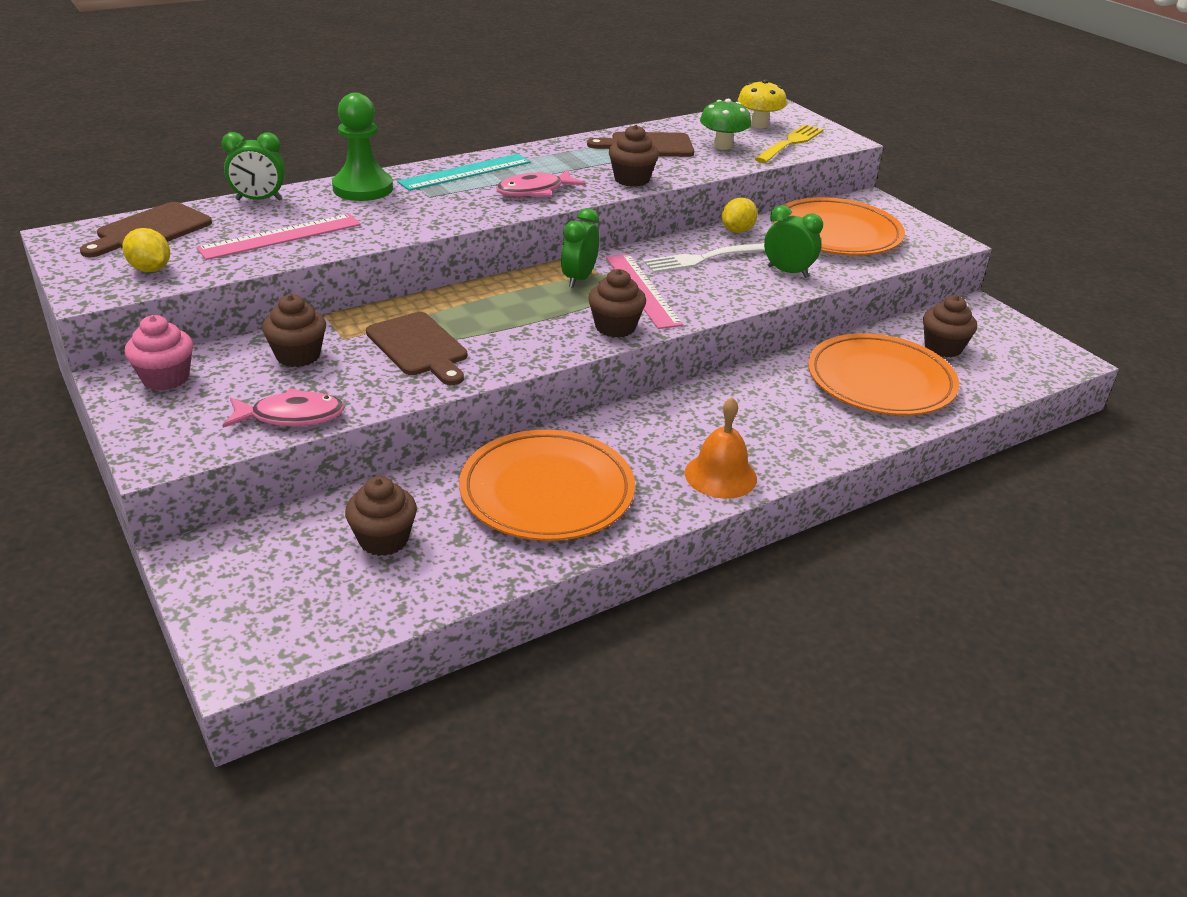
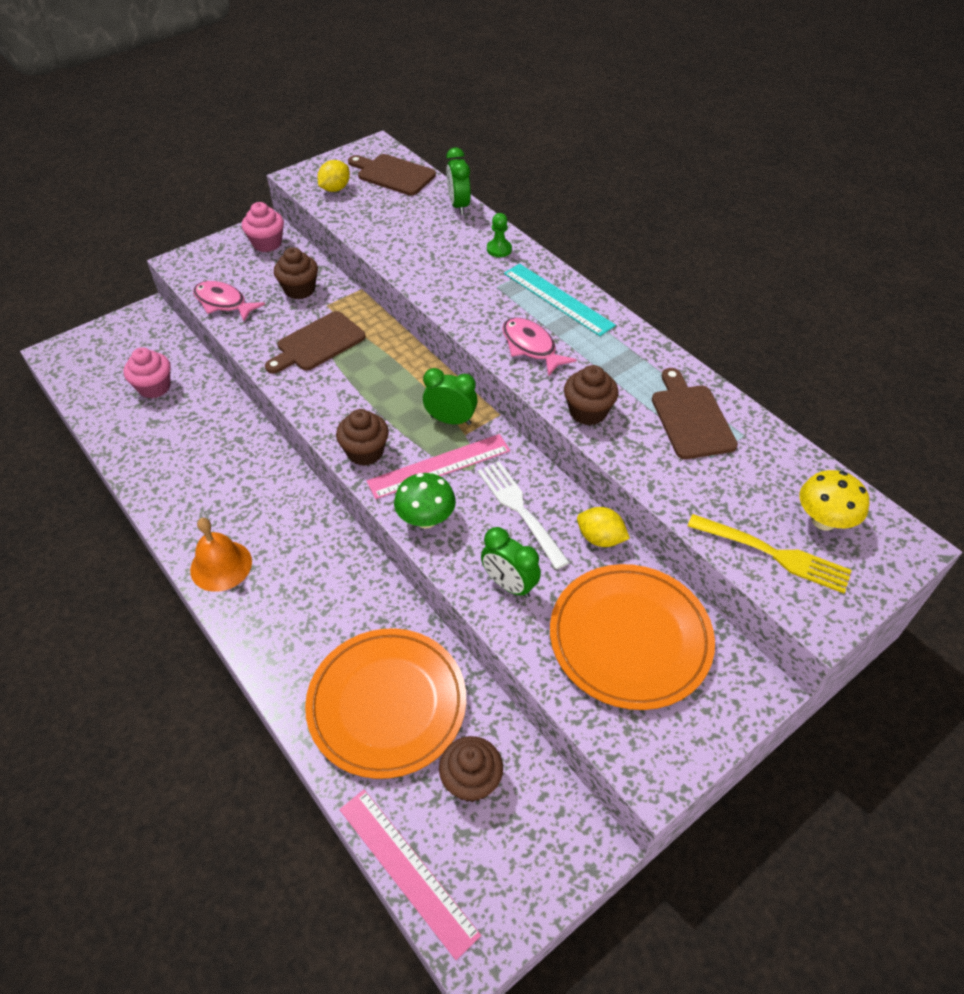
camera: 85 degrees right, 15 degrees up
pink ruler [197,214,361,260] -> pink ruler moved to [339,790,481,960]
pink fish [222,388,345,428] -> pink fish turned 135 degrees clockwise [193,281,265,321]
green pawn [332,93,393,201] -> green pawn [487,213,512,257], size x0.49
brown cupcake [345,476,417,556] -> pink cupcake [123,347,171,398]
orange plate [459,430,635,541] -> none
green mushroom [700,99,751,150] -> green mushroom moved to [394,473,456,529]
green clock [764,205,823,278] -> green clock turned 105 degrees clockwise [481,527,541,598]

